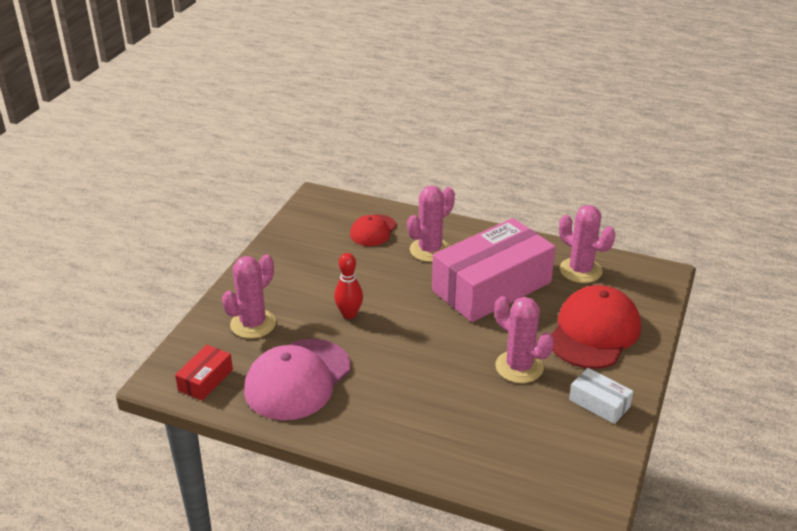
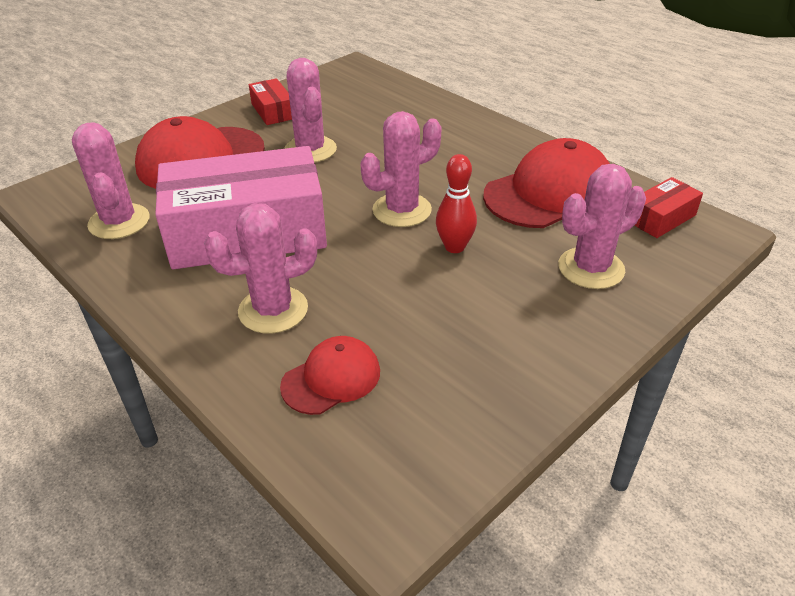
camera: 155 degrees left, 5 degrees up
pink cap [244,339,351,420] -> red cap [483,138,610,228]
white box [569,368,633,424] -> red box [249,78,292,125]
none -> pink cactus [361,111,442,227]

